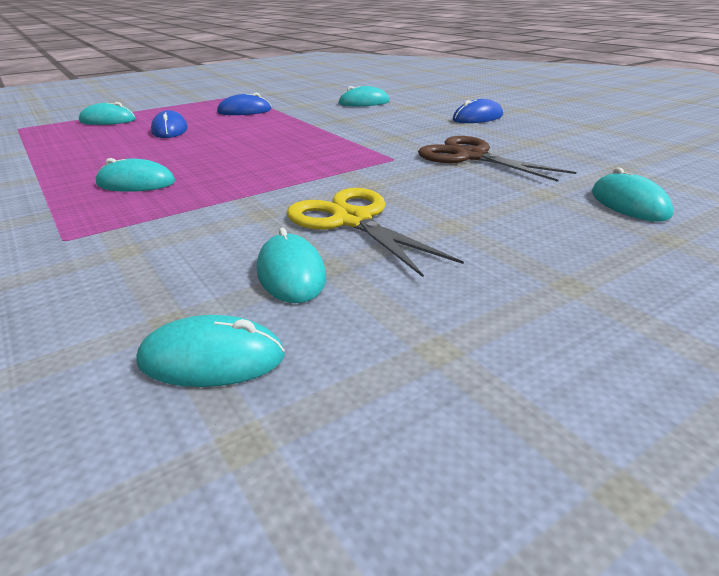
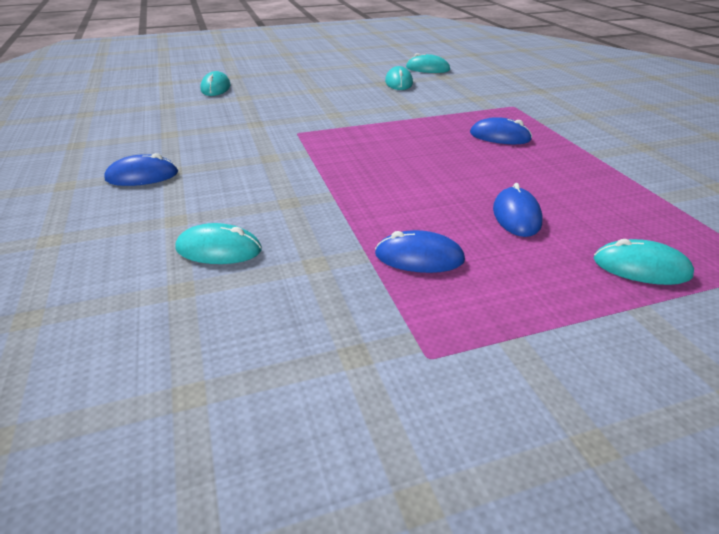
camera: 165 degrees left, 5 degrees up
turquoise mouse [96,158,175,192] -> blue mouse [470,117,532,144]
yellow scissors [287,188,464,278] -> none
brown scissors [418,136,576,182] -> none

